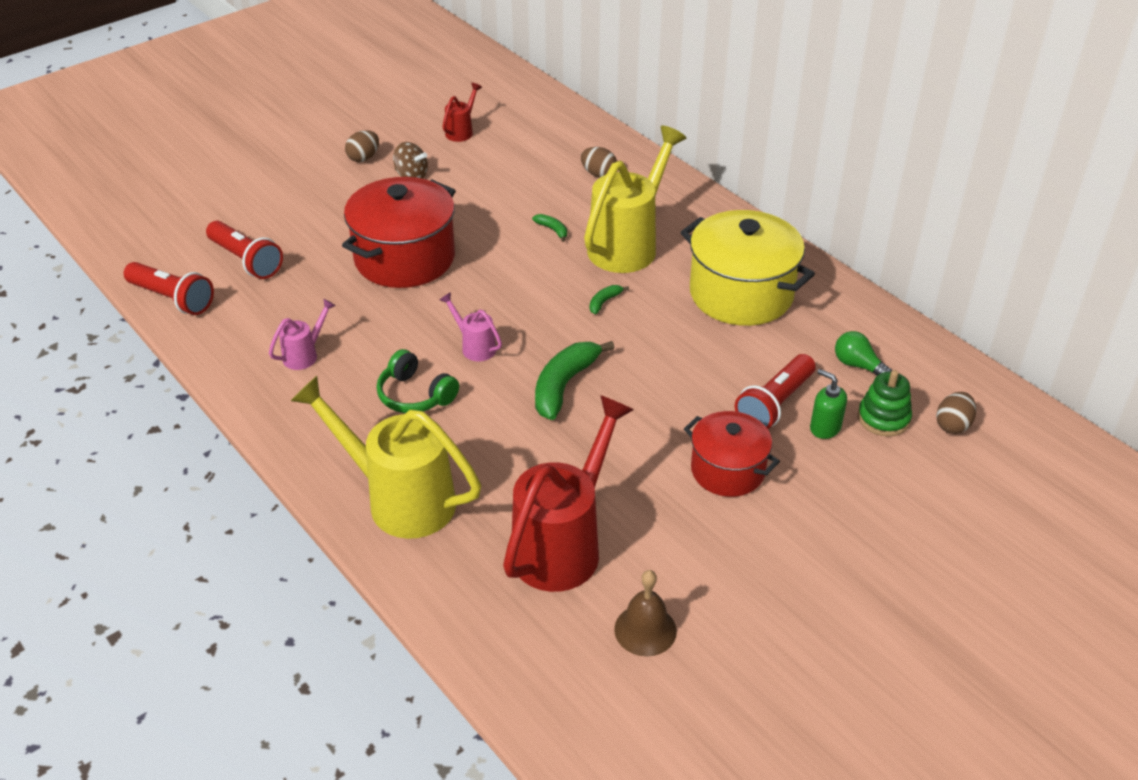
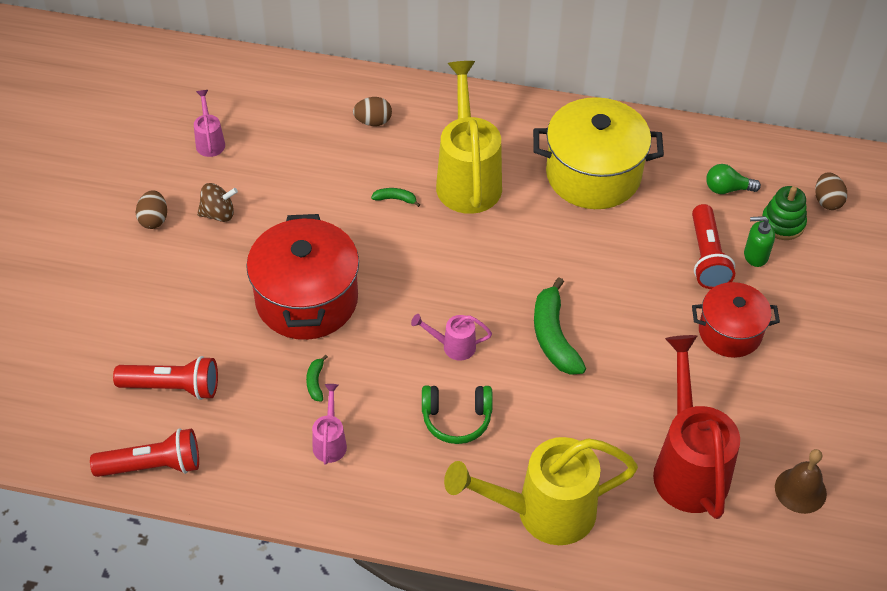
camera: 40 degrees left, 10 degrees up
red watering can [442,83,482,142] -> pink watering can [194,90,225,157]
green banana [590,285,629,314] -> green banana moved to [306,355,328,401]

